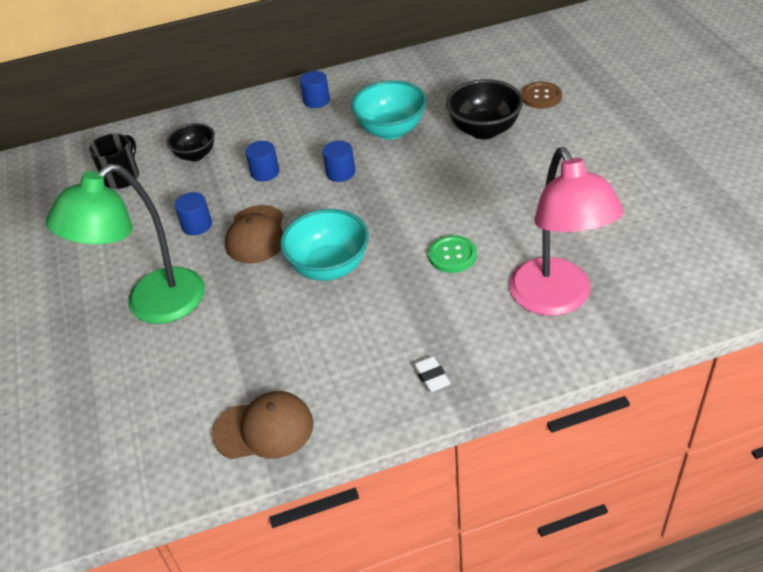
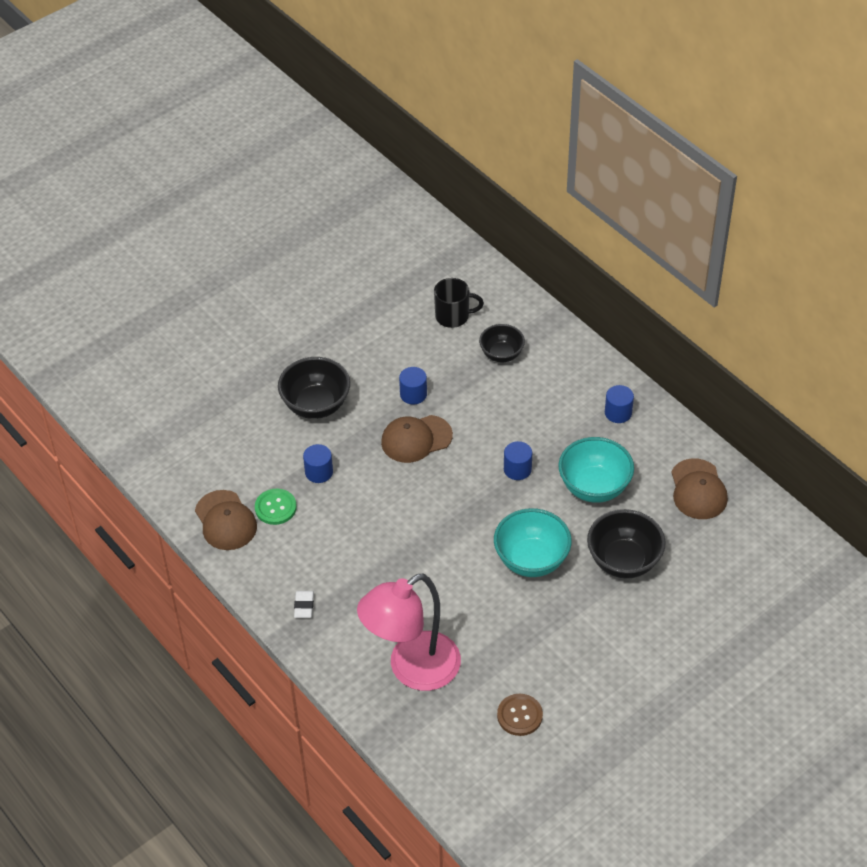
camera: 65 degrees right, 5 degrees up
green lamp [46,164,205,324] -> black bowl [278,357,350,419]
blue cylinder [245,141,279,182] -> blue cylinder moved to [303,444,333,483]
turquoise bowl [280,209,369,281] -> turquoise bowl moved to [494,508,572,577]
white eraser [413,356,451,392] -> white eraser turned 45 degrees counterclockwise [294,591,314,618]
green button [428,235,477,273] -> green button moved to [255,489,297,525]
brown button [521,82,562,109] -> brown button moved to [497,694,543,736]
none -> brown cap [671,458,728,519]

